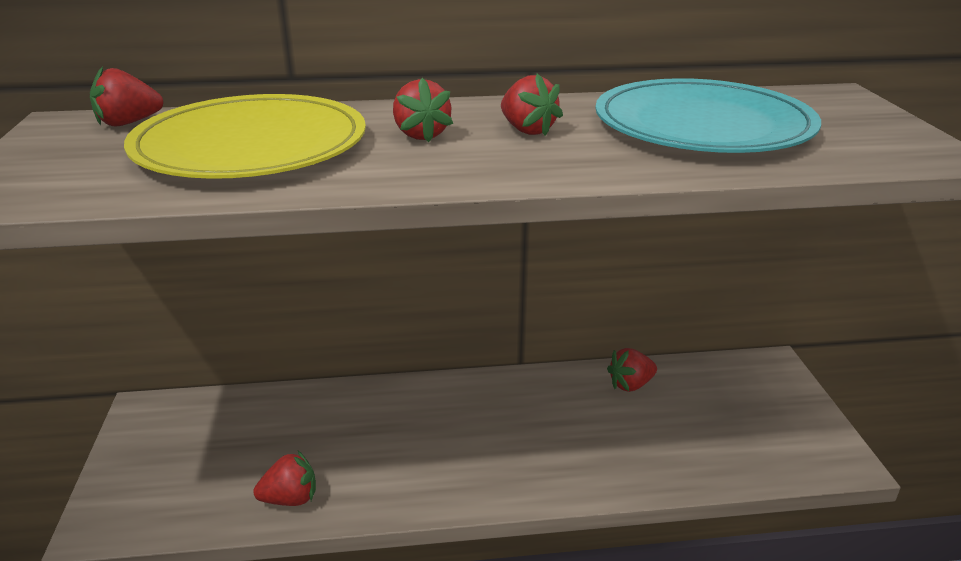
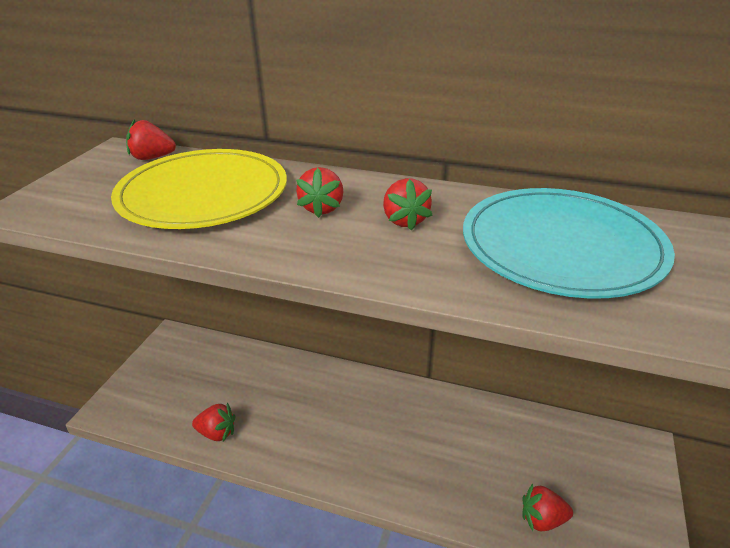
camera: 25 degrees right, 5 degrees up
red strawberry [607,348,657,392] -> red strawberry moved to [522,483,573,531]

